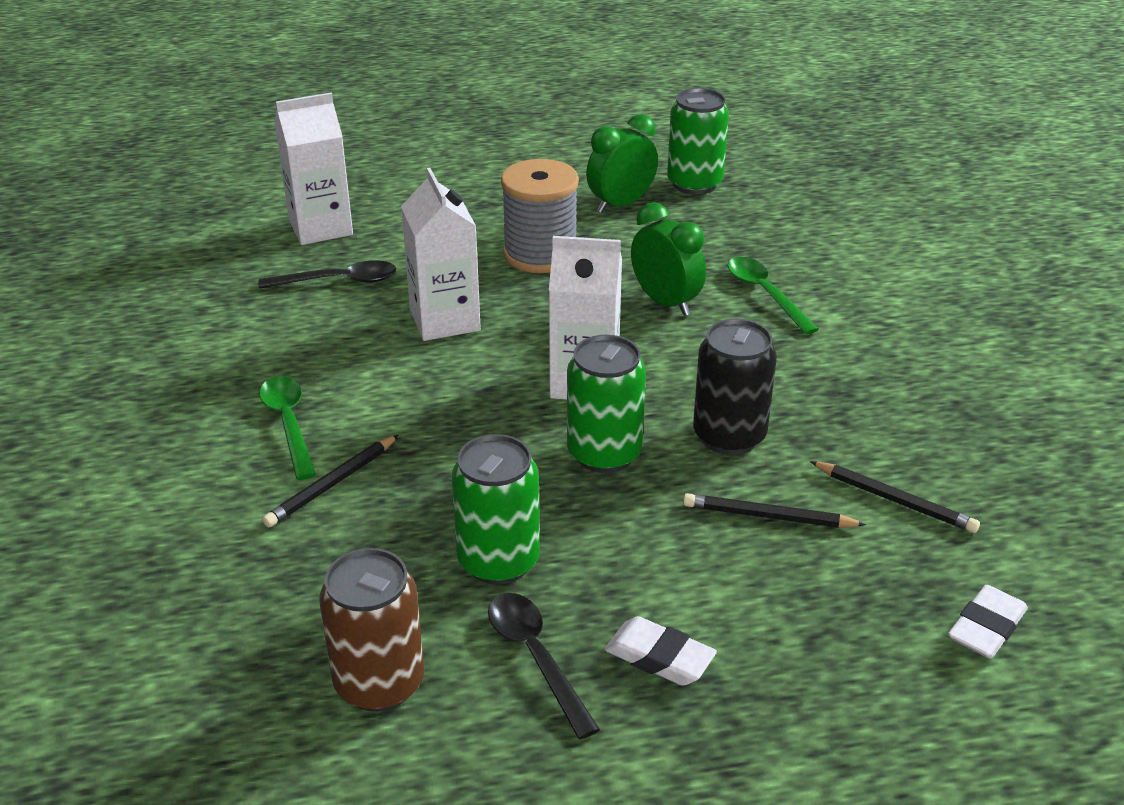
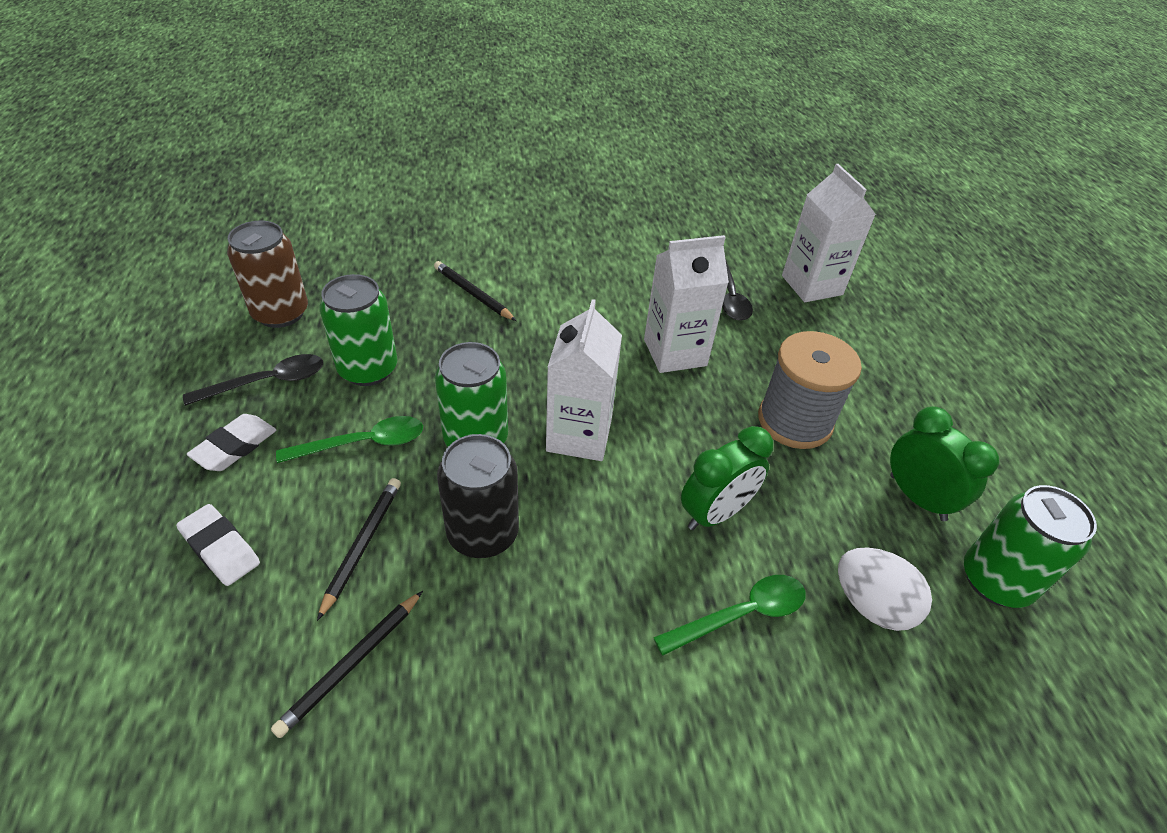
camera: 90 degrees right, 10 degrees up
green spoon [259,376,316,480] -> green spoon moved to [276,416,423,463]
white eraser [948,585,1028,658] -> white eraser moved to [176,504,260,586]
none -> white egg [838,547,932,631]

